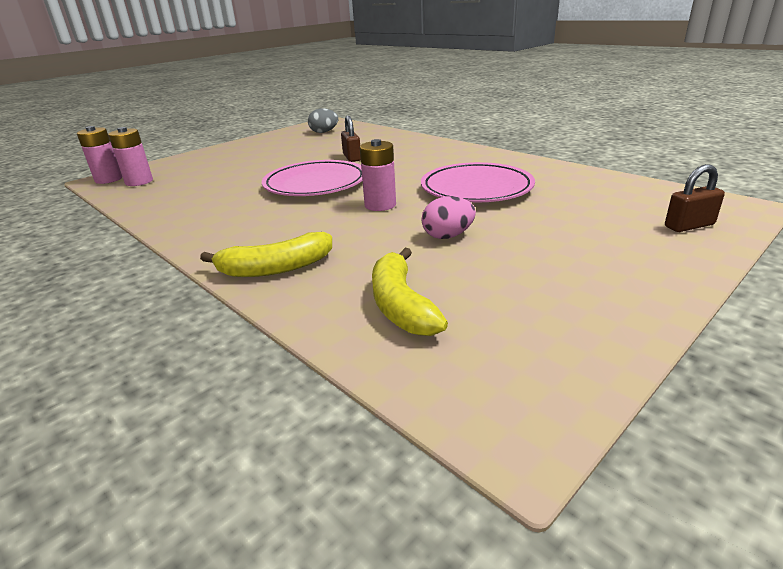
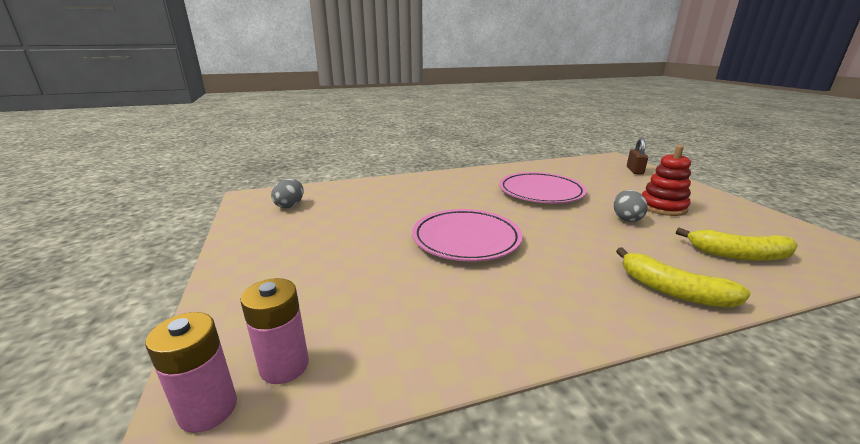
camera: 65 degrees left, 5 degrees down
yellow banana [200,232,332,277] -> yellow banana turned 120 degrees clockwise [616,247,751,307]
brown padlock [341,116,361,162] -> none
pink battery [360,139,396,211] -> none
pink egg [422,196,476,239] -> grey egg [614,190,648,222]
none -> red stacking toy [642,145,691,216]

